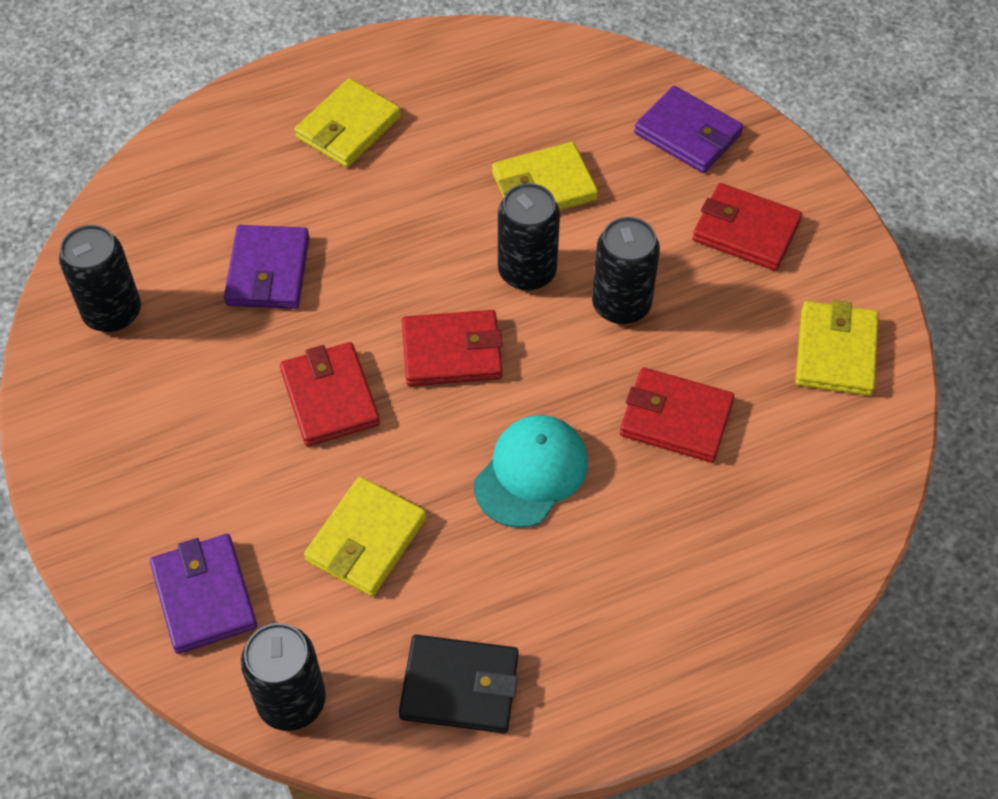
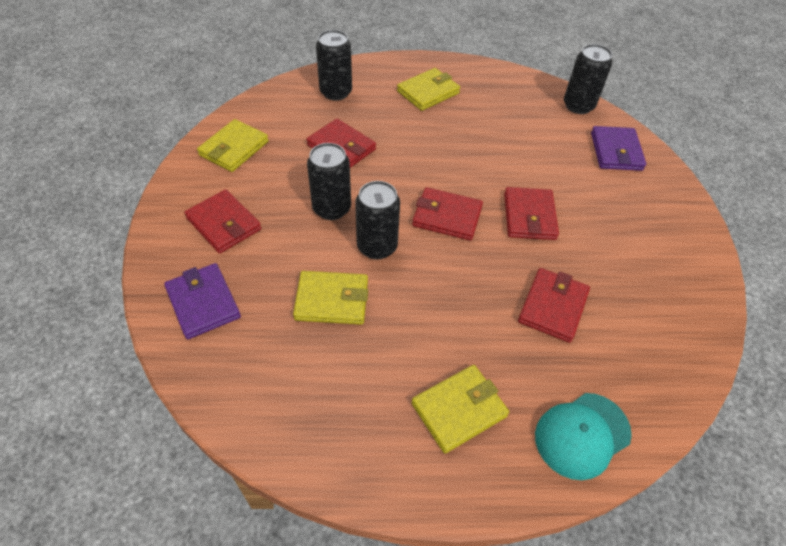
camera: 160 degrees left, 5 degrees down
black can [59,225,141,332] -> black can moved to [316,30,352,101]
purple wallet [224,225,309,309] -> red wallet [518,268,590,343]
yellow wallet [304,477,427,596] -> yellow wallet moved to [397,68,460,111]
black wallet [399,635,518,733] -> none
turquoise cap [474,415,588,528] -> turquoise cap moved to [535,393,632,480]

